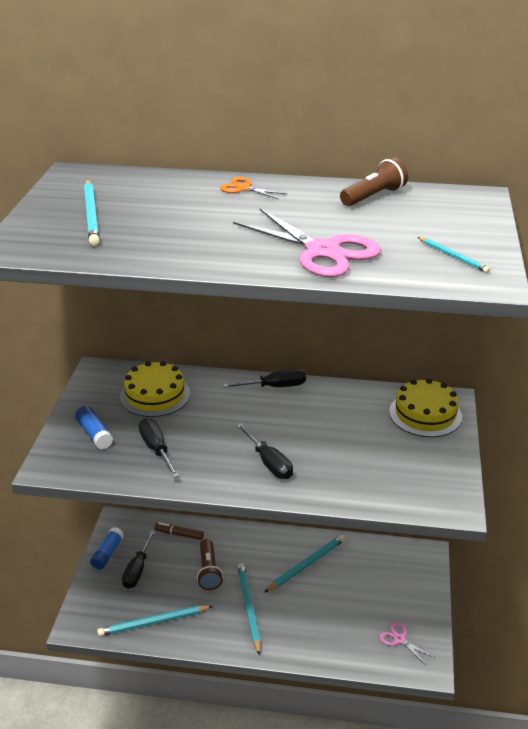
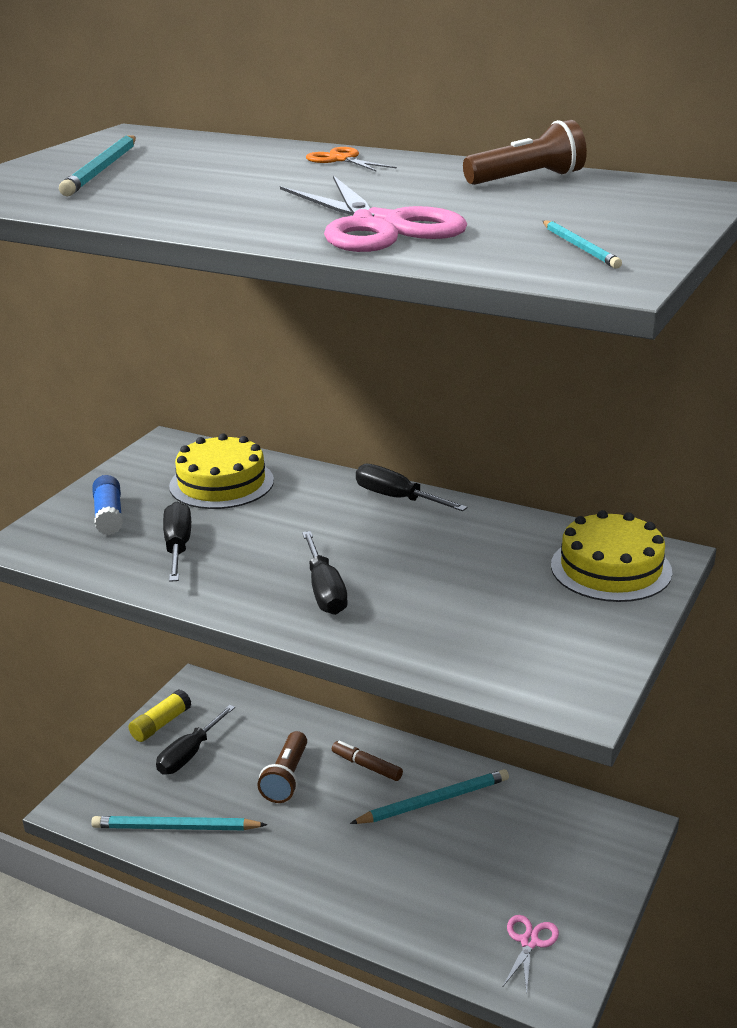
camera: 20 degrees right, 5 degrees down
blue glue stick [90,527,124,569] -> yellow glue stick [129,689,191,742]
brown marker [154,522,204,540] -> brown marker moved to [332,741,403,781]
black screwdriver [223,369,306,388] -> black screwdriver turned 150 degrees counterclockwise [356,464,467,511]
turquoise pencil [238,563,261,656] -> none
pink scissors [379,622,435,665] -> pink scissors turned 45 degrees clockwise [503,915,559,994]

